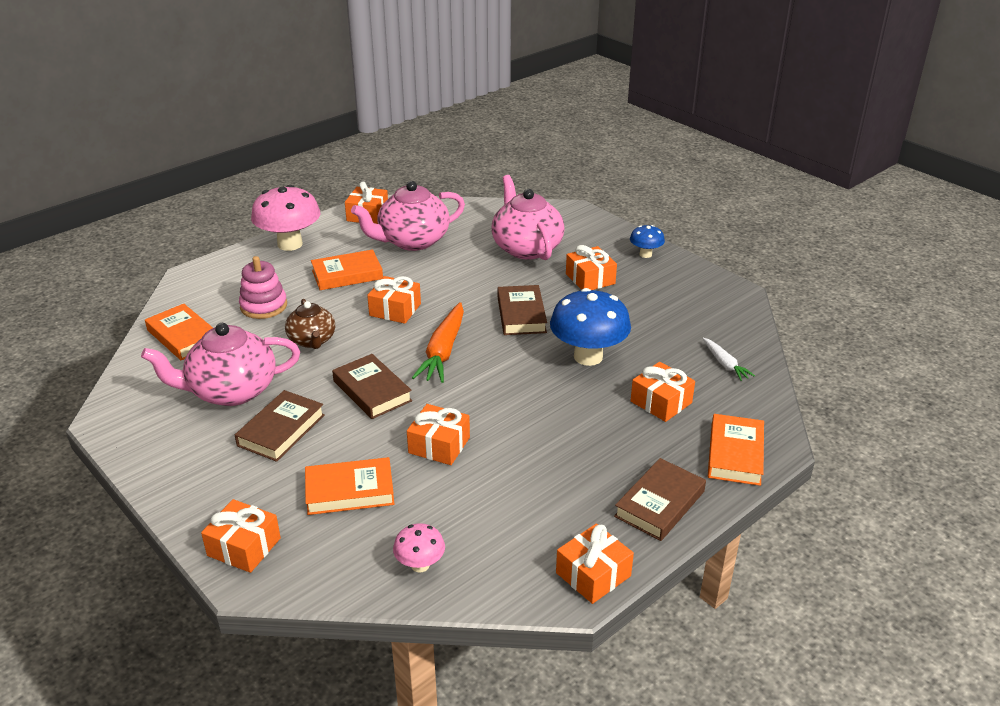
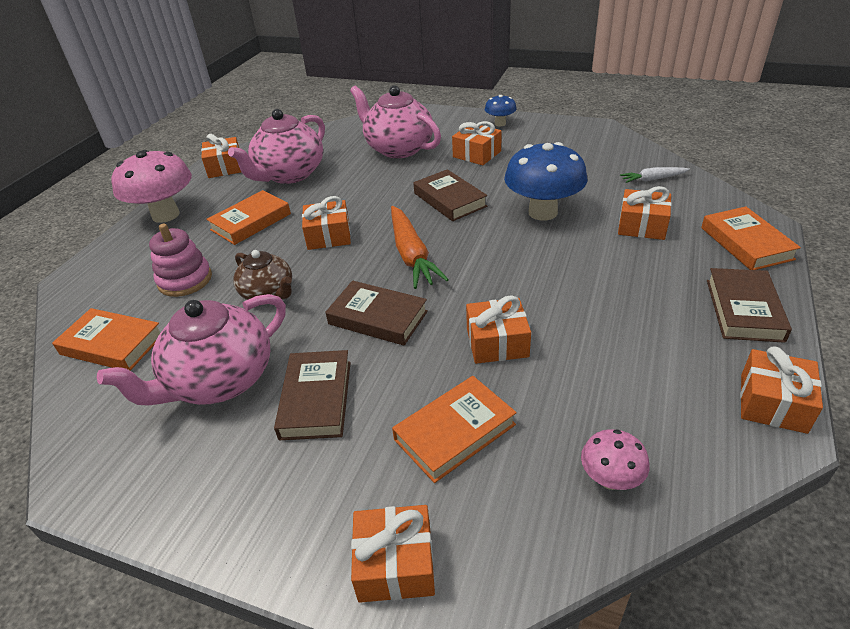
camera: 25 degrees left, 5 degrees up
white carrot [702,338,755,381] -> white carrot turned 135 degrees clockwise [620,167,690,183]

